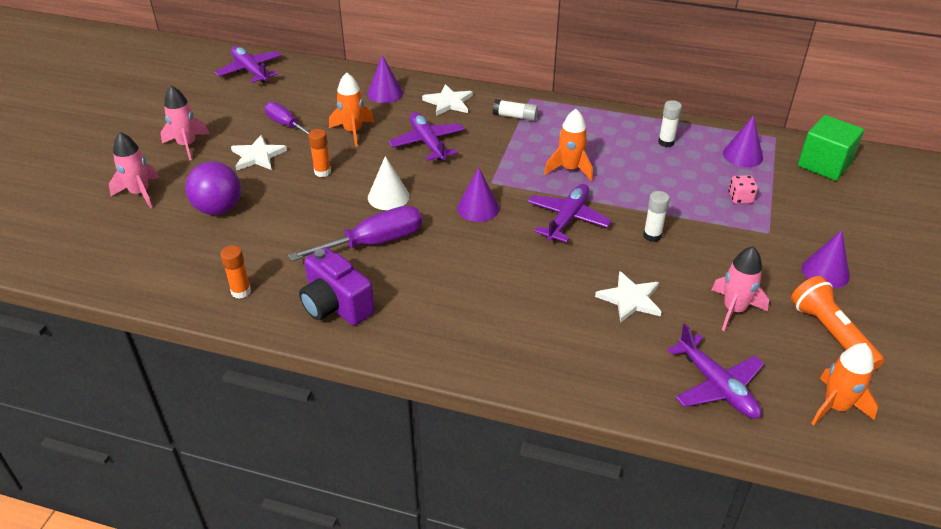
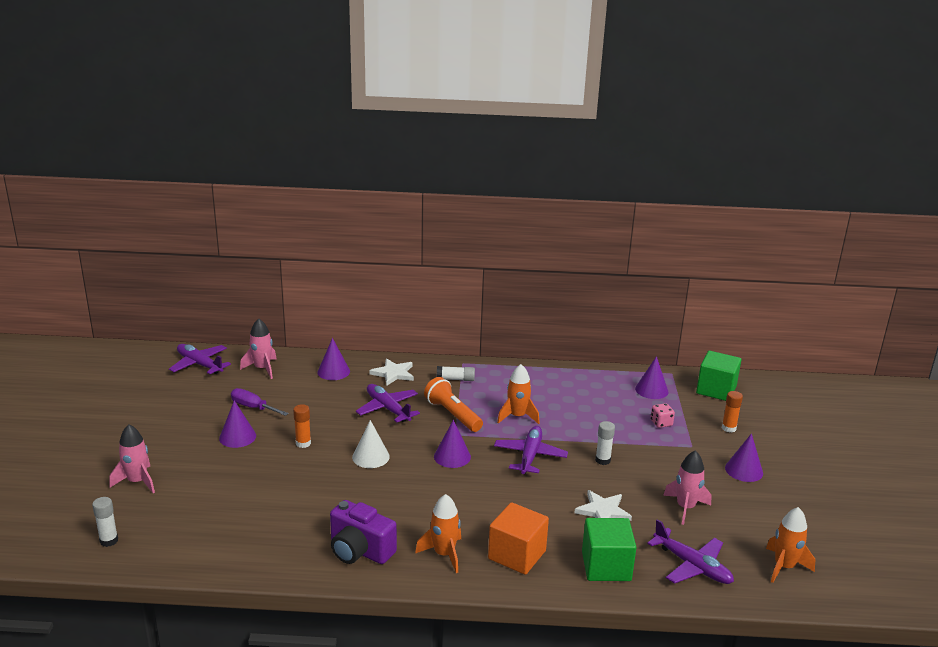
camera: 15 degrees left, 15 degrees down
pink rocket [160,86,209,160] -> pink rocket moved to [240,318,277,379]
purple ball [185,161,241,215] -> none
orange glue stick [220,245,251,299] -> orange glue stick moved to [722,391,743,433]
white star [231,135,287,171] -> purple cone [219,400,256,448]
purple screwdriver [288,206,422,261] -> none
orange rocket [329,72,374,147] -> orange rocket moved to [415,494,461,573]
white glue stick [658,100,682,147] -> white glue stick moved to [92,497,118,547]
orange flashlight [791,276,884,371] -> orange flashlight moved to [424,377,483,432]
none -> orange cube [488,502,549,575]
none -> green cube [582,518,637,581]

